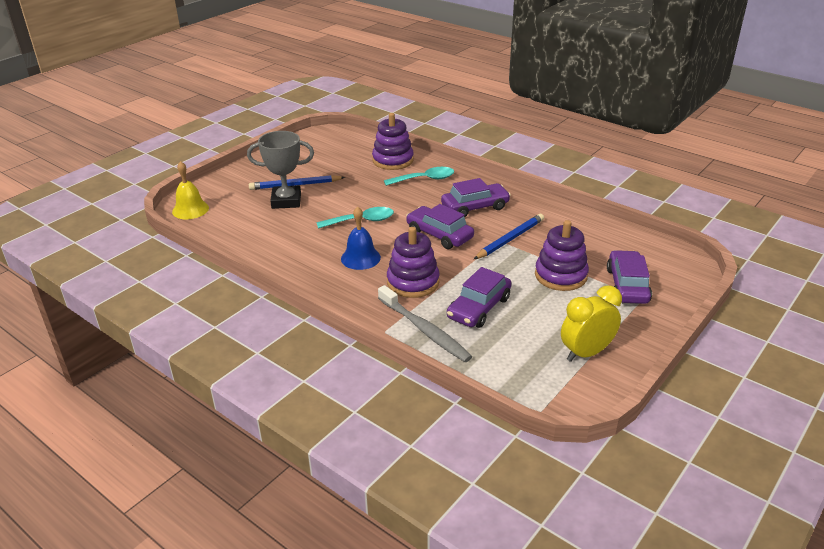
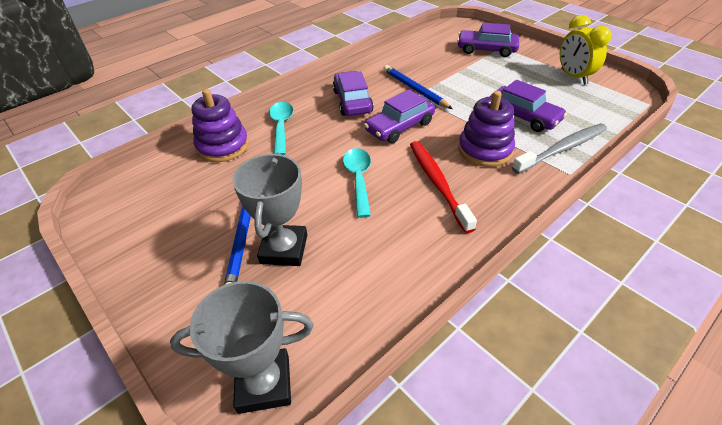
camera: 80 degrees left, 10 degrees up
yellow bell [172,161,209,219] -> grey trophy [170,281,314,414]
blue bell [341,207,381,270] -> red toothbrush [410,141,477,233]
purple stacking toy [535,220,589,291] -> none

